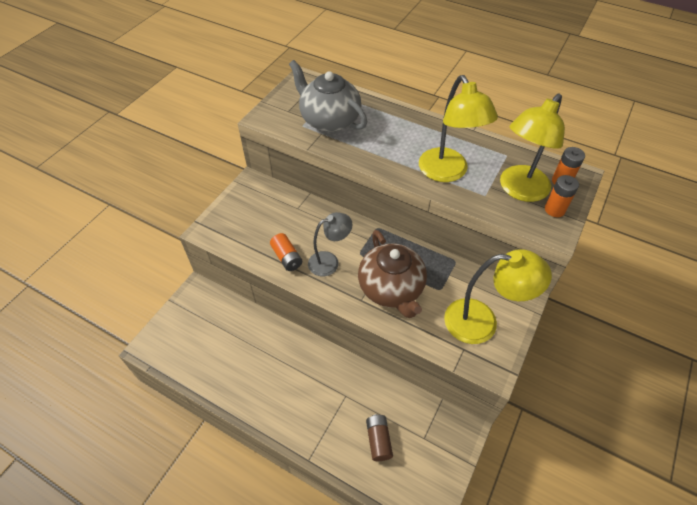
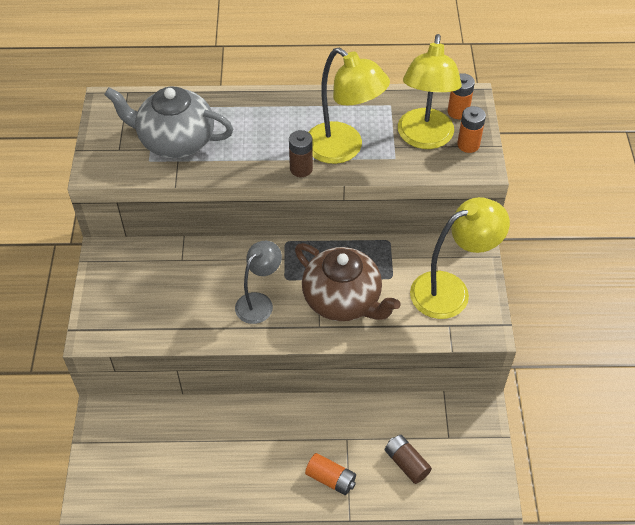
camera: 30 degrees left, 0 degrees up
orange battery [270,233,302,271] -> orange battery moved to [305,453,356,495]
none -> brown battery [289,130,313,177]

